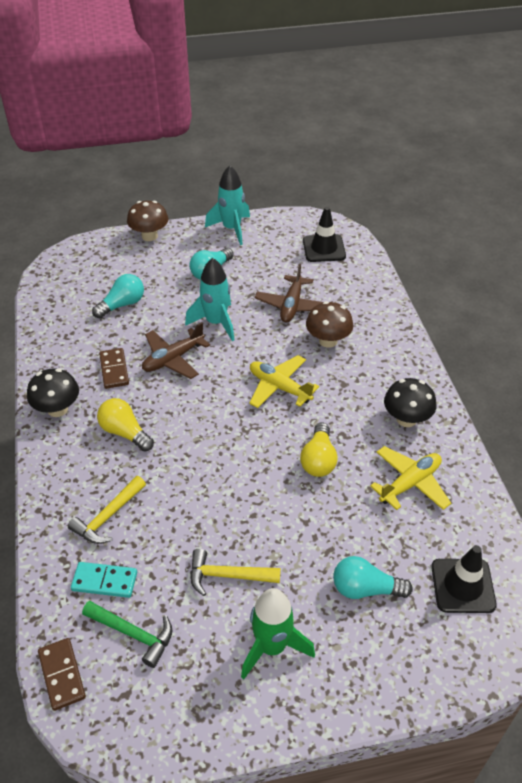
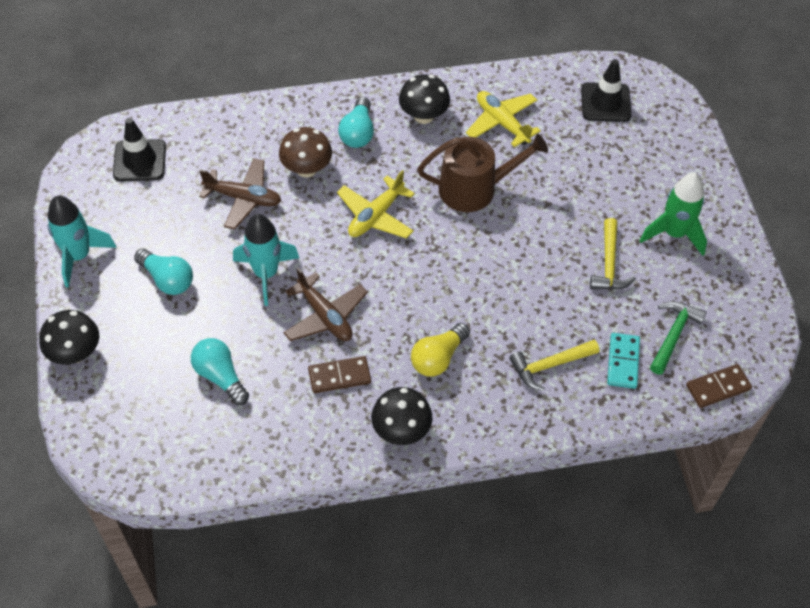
camera: 90 degrees left, 10 degrees up
yellow hammer [68,476,146,544] -> yellow hammer turned 120 degrees clockwise [509,340,599,391]
brown mushroom [127,201,168,241] -> black mushroom [39,310,99,365]
yellow light bulb [300,422,338,477] -> brown watering can [418,134,548,212]
turquoise light bulb [333,556,413,599] -> turquoise light bulb moved to [338,97,374,148]

